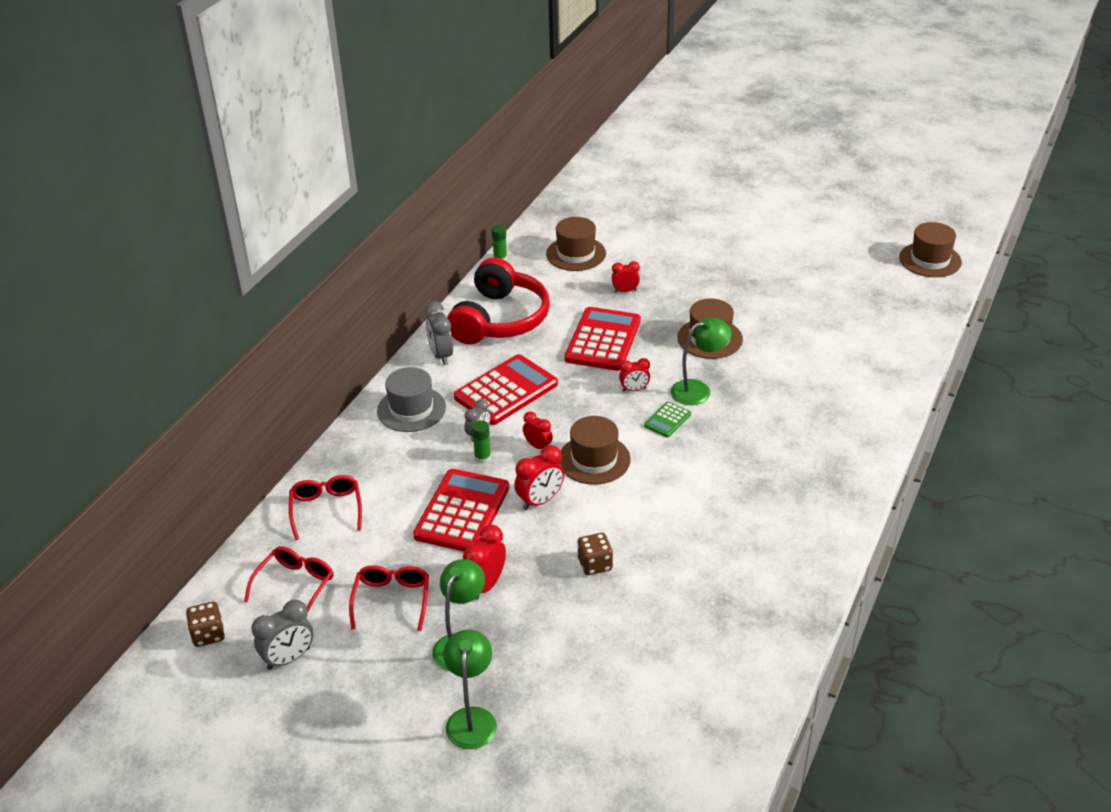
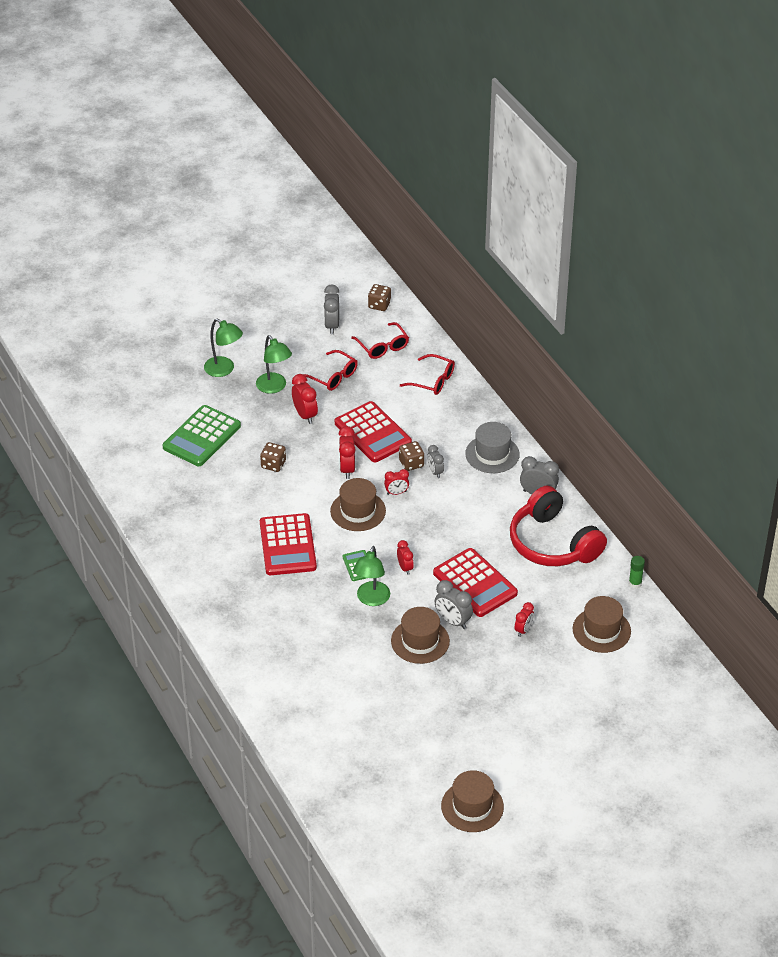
camera: 125 degrees right, 5 degrees up
red calculator [454,354,558,425] -> red calculator moved to [260,513,317,575]
green glue stick [472,421,491,464] -> brown dice [399,441,424,471]
red clock [619,358,650,392] -> red clock turned 135 degrees clockwise [397,540,414,575]
brown hat [899,222,962,277] -> brown hat moved to [441,770,504,832]
none -> green calculator [163,405,241,466]
none -> grey clock [435,580,473,629]

